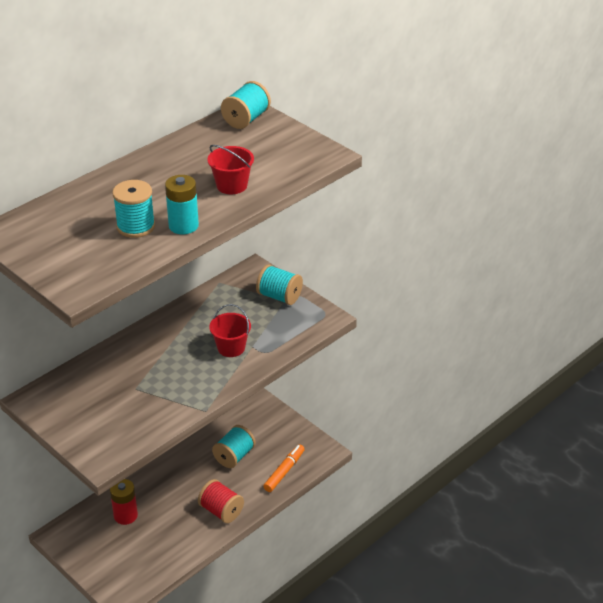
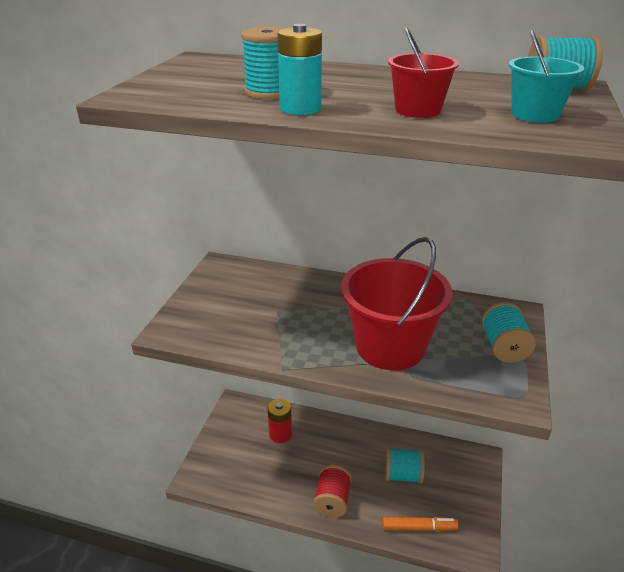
camera: 60 degrees right, 5 degrees down
red bucket [209,304,251,357] -> red bucket [341,237,453,370], size x2.06
none -> turquoise bucket [509,29,584,123]

